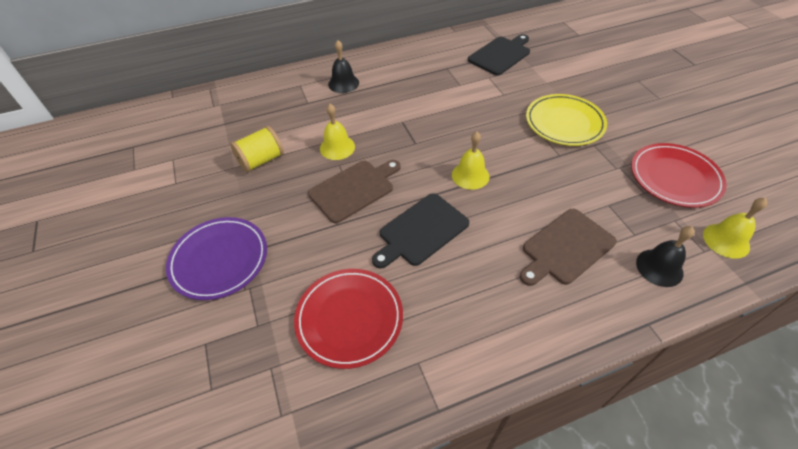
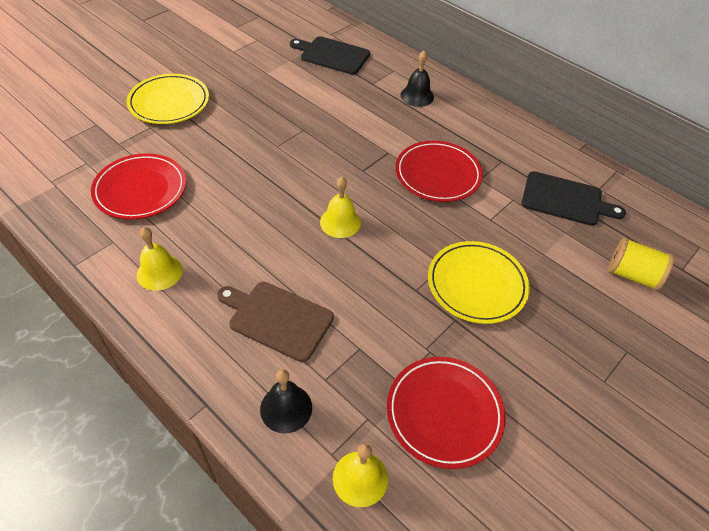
camera: 60 degrees right, 0 degrees up
purple plate [166,217,267,300] -> yellow plate [127,74,209,124]
yellow spool [230,126,284,173] -> yellow spool moved to [608,237,674,291]
brown cutting board [308,160,401,223] -> none
yellow bell [320,104,355,160] -> yellow bell moved to [137,227,183,291]
black cutting board [372,193,469,269] -> black cutting board moved to [290,36,370,75]
none -> red plate [395,141,483,202]

